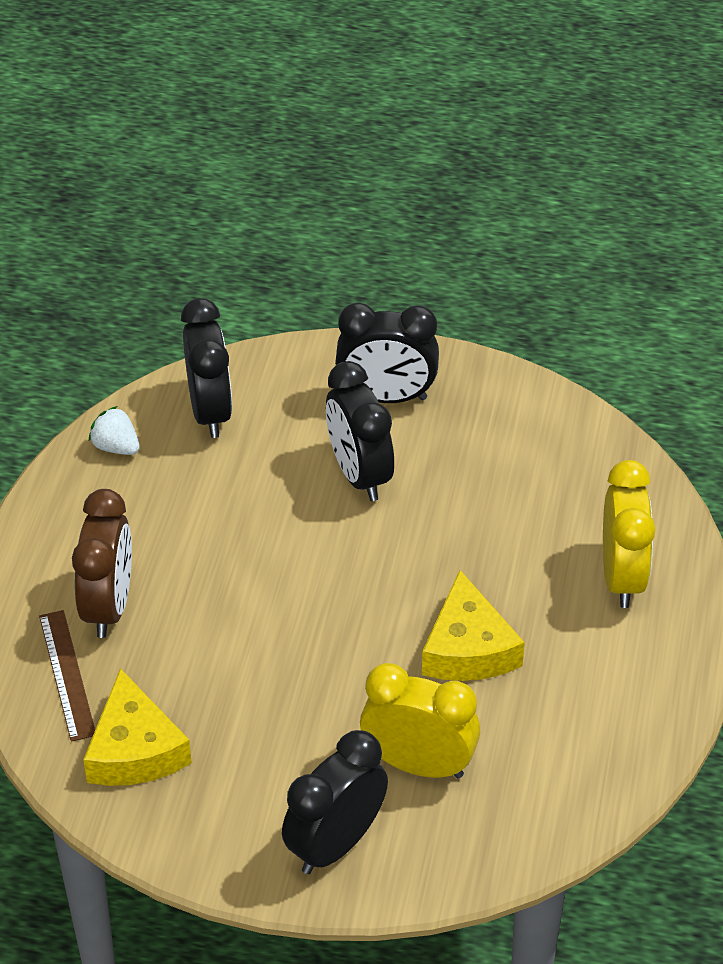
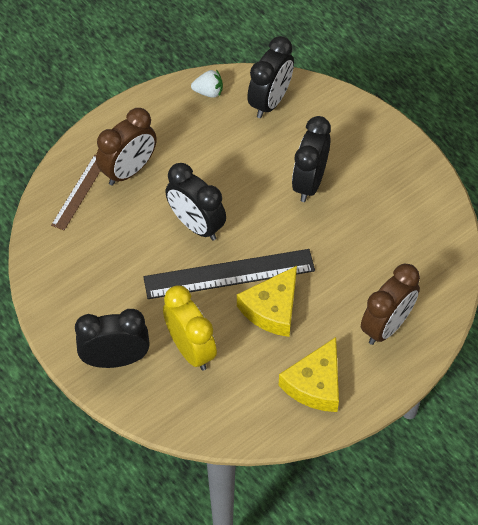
camera: 40 degrees right, 10 degrees up
yellow cheese [83,668,192,786] -> yellow cheese moved to [279,337,339,412]
white strawberry [89,406,140,455] -> white strawberry turned 105 degrees clockwise [191,70,223,98]
black clock [335,303,439,403] -> black clock moved to [165,163,226,241]
yellow clock [603,460,656,608] -> brown clock [361,264,420,345]
none -> black ruler [144,249,315,299]

